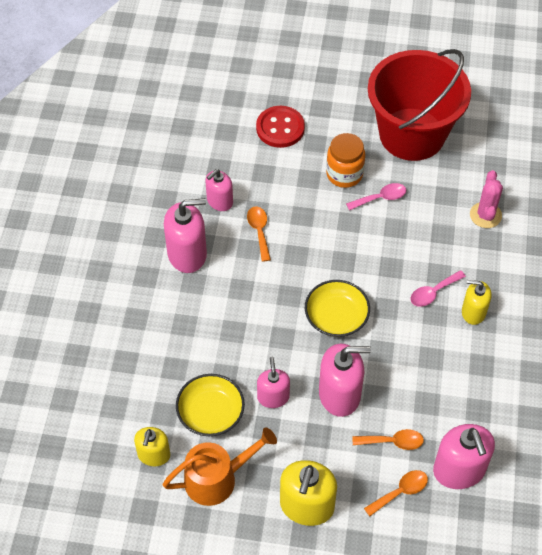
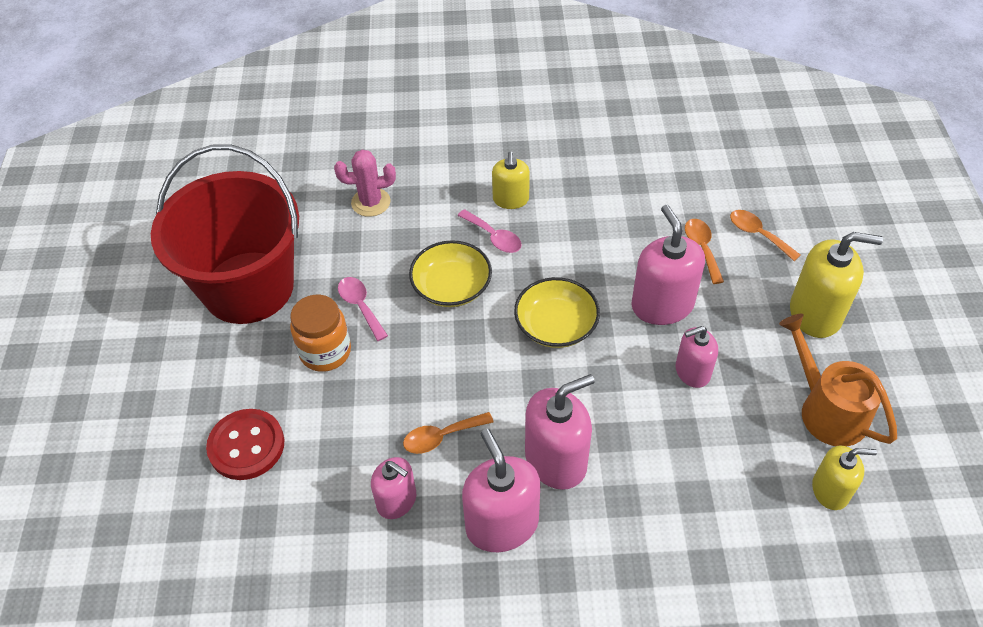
camera: 100 degrees left, 5 degrees down
yellow bowl [176,374,245,436] -> yellow bowl moved to [409,240,492,307]
pink soap dispenser [433,424,495,489] -> pink soap dispenser moved to [525,374,595,490]

